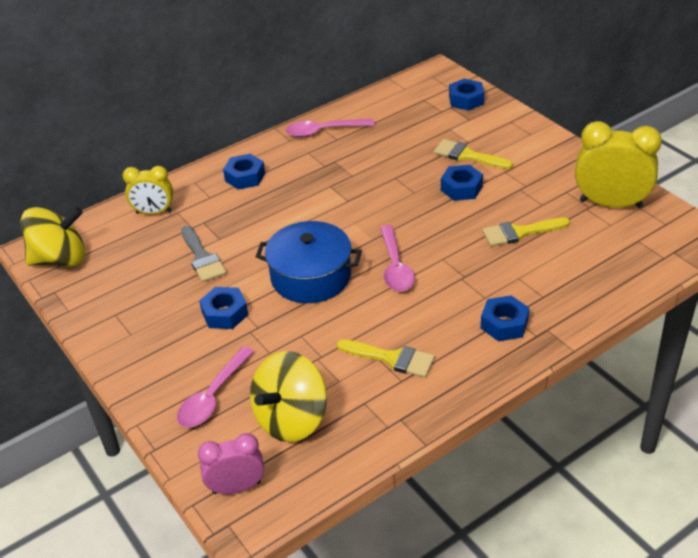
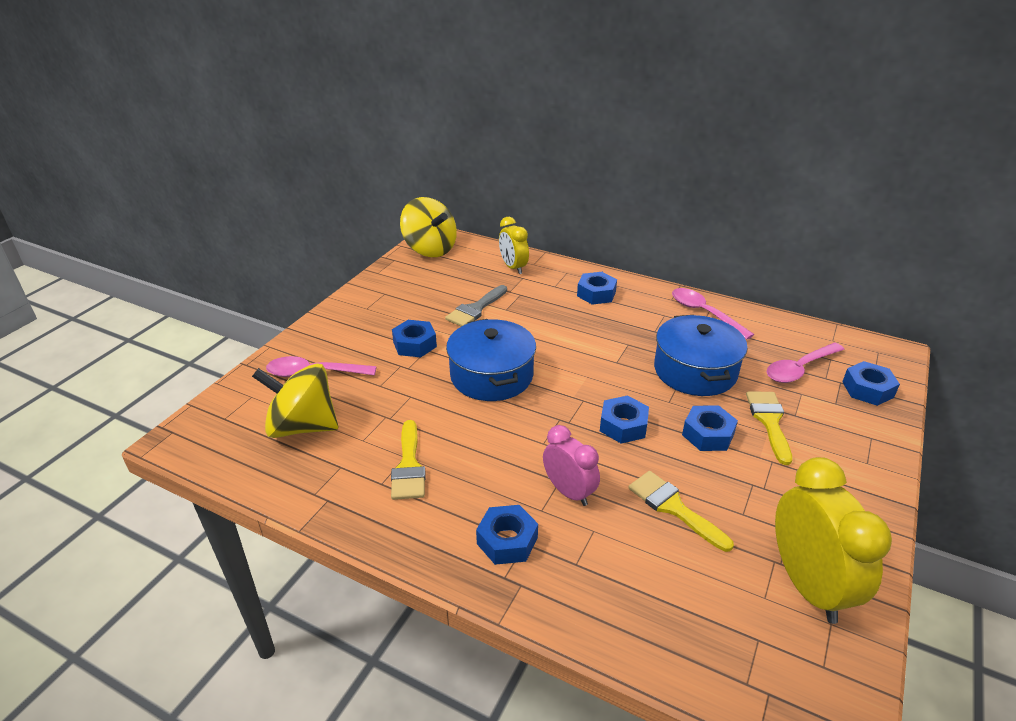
camera: 60 degrees right, 5 degrees down
pink clock [198,433,264,494] -> pink clock moved to [543,425,600,506]
pink spoon [380,225,415,292] -> pink spoon moved to [767,342,845,383]
none -> blue nut [600,395,649,444]
none -> blue pot [654,315,748,396]

